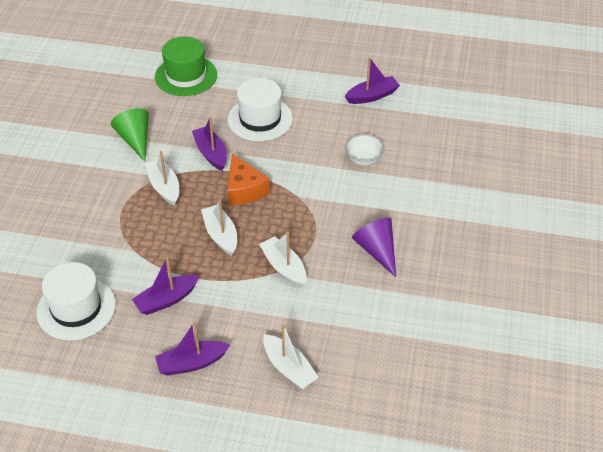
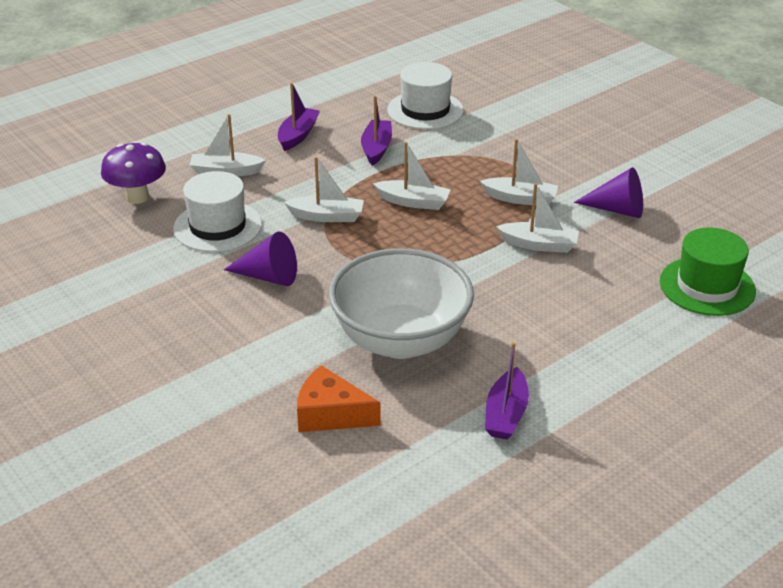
camera: 130 degrees right, 10 degrees down
green cone [111,108,149,162] -> purple cone [574,167,643,218]
purple boat [192,117,227,171] -> white boat [496,183,579,253]
orange cheese [227,153,270,205] -> orange cheese moved to [297,365,381,432]
white hat [228,78,293,141] -> white hat moved to [173,171,262,252]
white bowl [345,134,385,166] -> white bowl [329,248,474,359], size x2.46
none -> purple mushroom [101,143,166,204]

